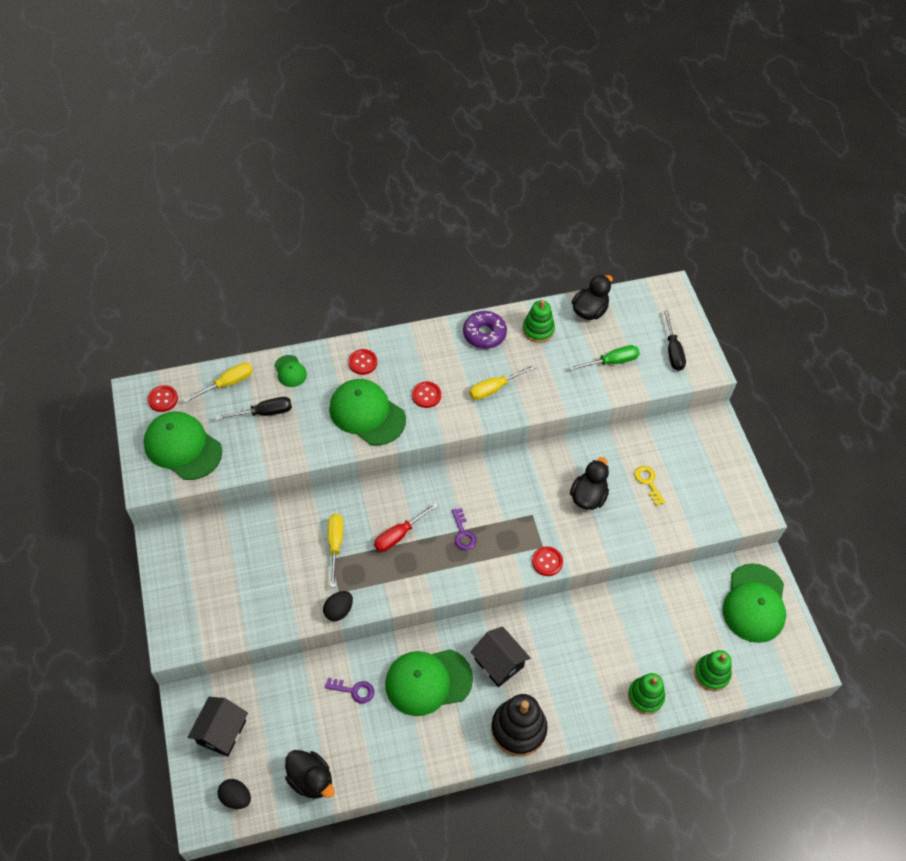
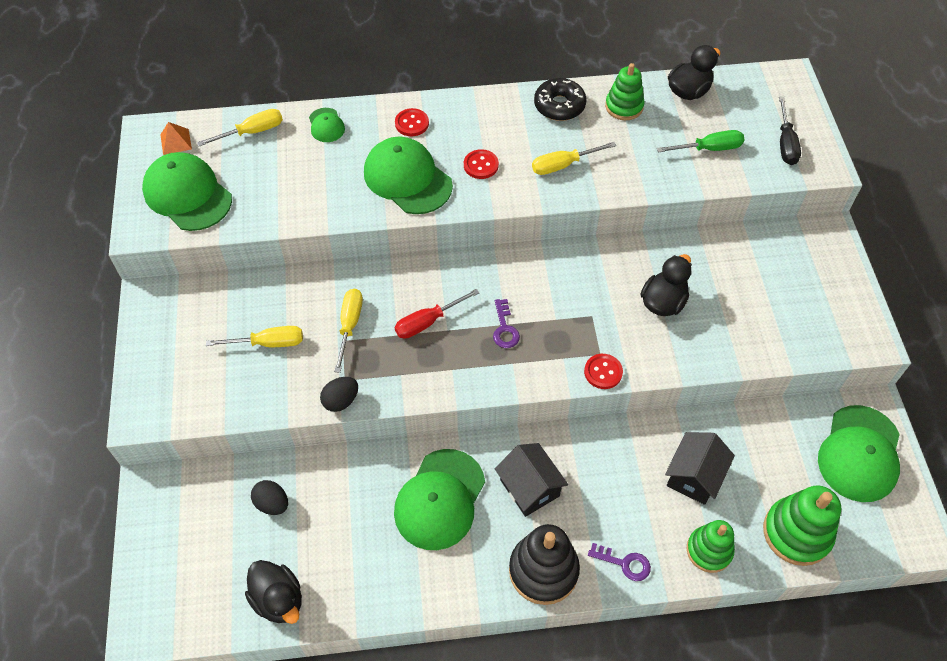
camera: 10 degrees right, 0 degrees up
red button [147,385,178,412] -> orange pyramid [160,122,192,155]
black house [188,697,248,757] -> black house moved to [665,432,735,505]
black screwdriver [215,397,292,420] -> none
black egg [217,779,251,809] -> black egg moved to [251,480,288,515]
purple key [325,678,374,704] -> purple key moved to [588,543,651,581]
green cap [385,649,473,716] -> green cap turned 60 degrees counterclockwise [394,449,485,550]
purple donut [463,311,507,349] -> black donut [534,78,586,121]
yellow key [634,466,665,506] -> none
green stacking toy [694,650,732,691] -> green stacking toy [763,486,841,566], size x1.50
none -> yellow screwdriver [206,326,303,347]

